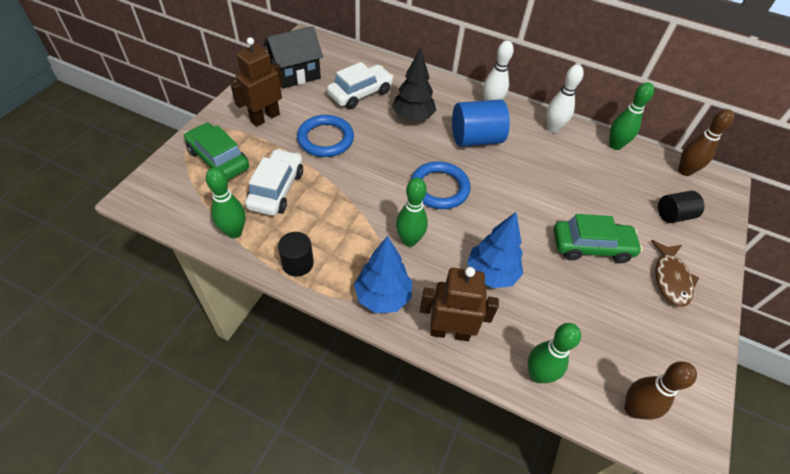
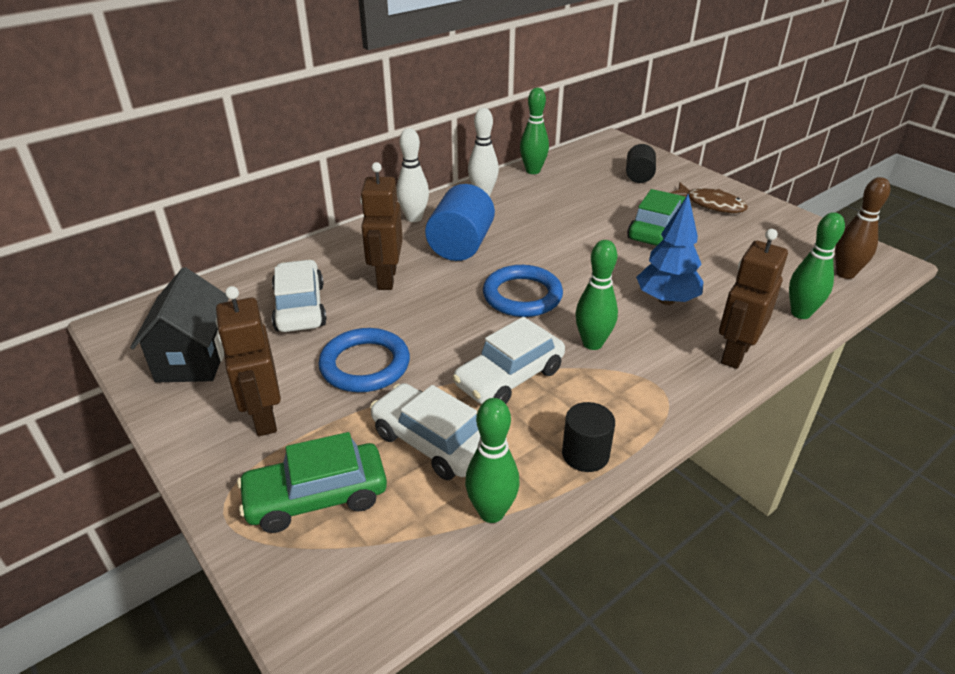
camera: 60 degrees left, 15 degrees down
blue tree [354,236,412,313] -> none
black tree [392,48,436,121] -> brown robot [360,162,403,290]
brown bowling pin [678,109,735,176] -> none
none -> white car [453,317,565,405]

